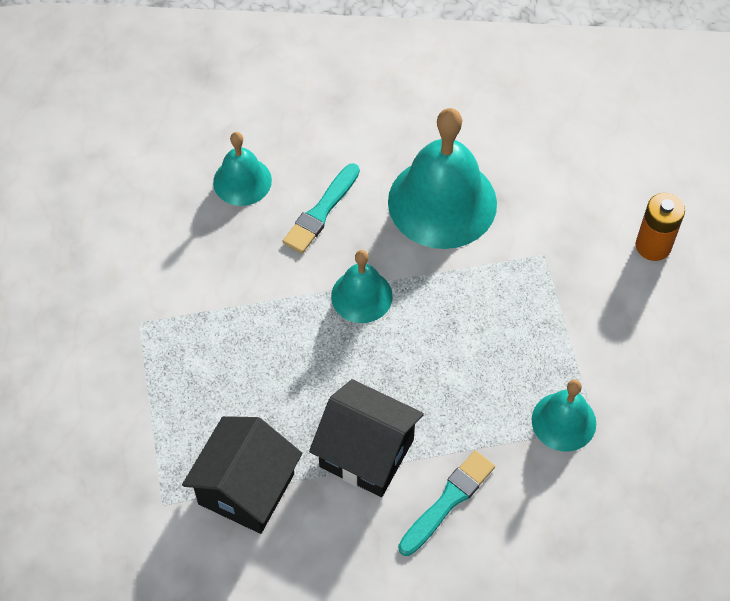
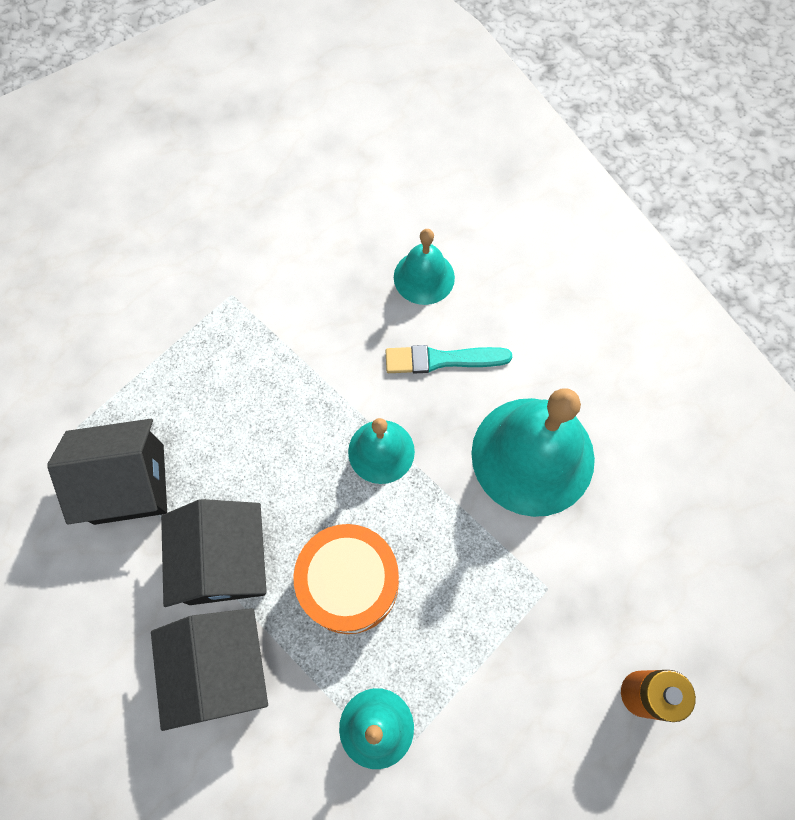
camera: 55 degrees right, 10 degrees up
turquoise brush [398,450,495,556] -> black house [151,608,268,731]
none -> orange drum [293,524,399,634]

